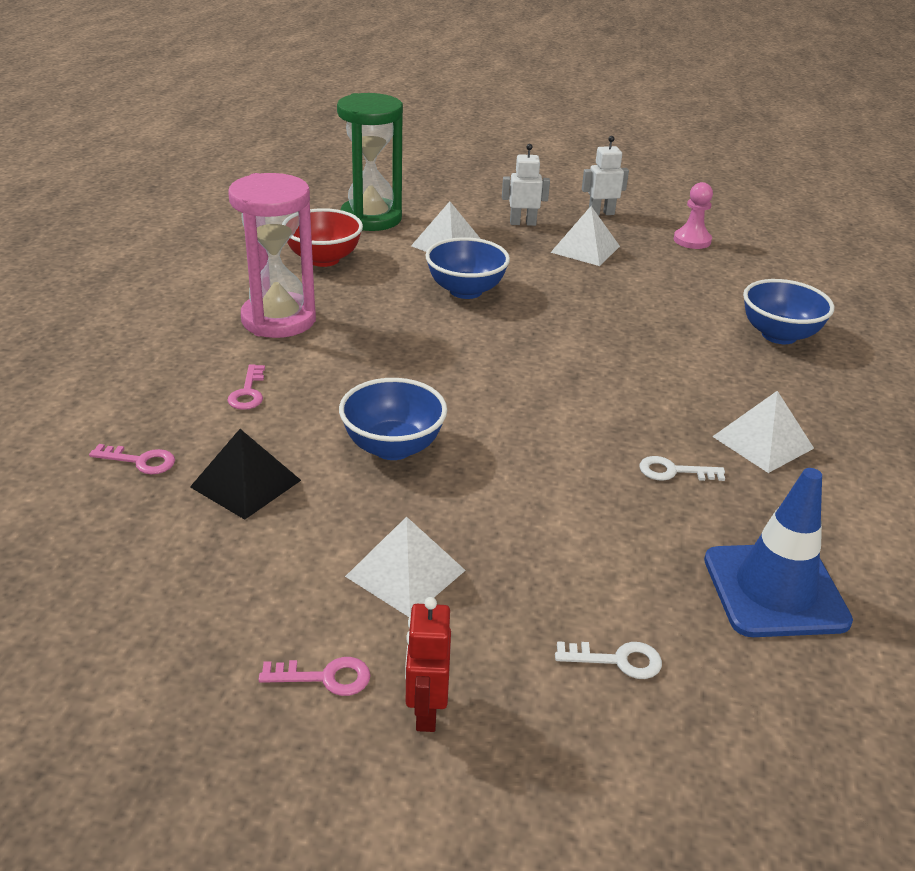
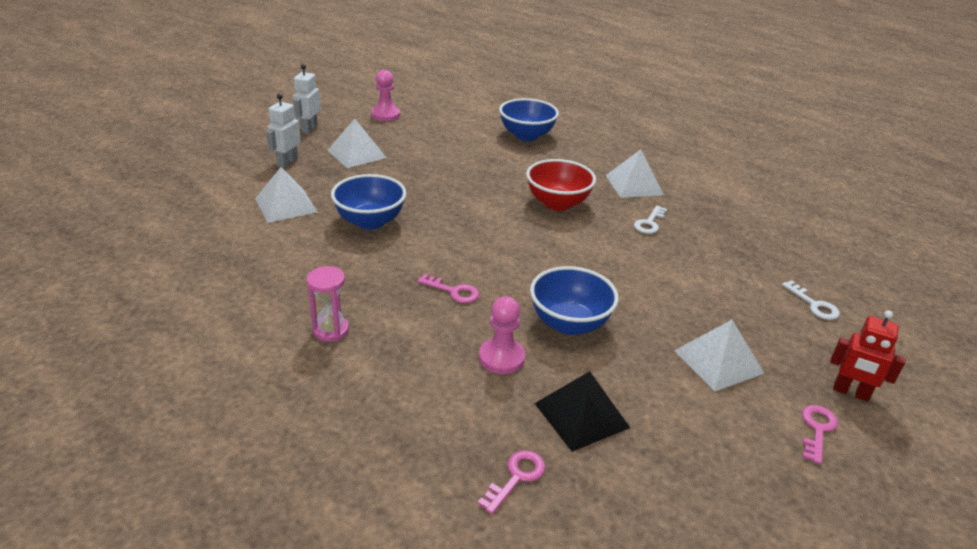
camera: 65 degrees left, 0 degrees up
pink key [227,364,265,410] -> pink key moved to [417,274,479,303]
pink hourglass [228,173,316,338] -> pink hourglass [307,266,349,342], size x0.48
red bowl [287,208,363,267] -> red bowl moved to [526,159,596,211]
green hourglass [337,93,403,231] -> none
white key [555,641,662,679] -> white key turned 120 degrees clockwise [782,280,840,320]
blue traffic cone [704,468,853,637] -> none
none -> pink pawn [479,296,525,374]

